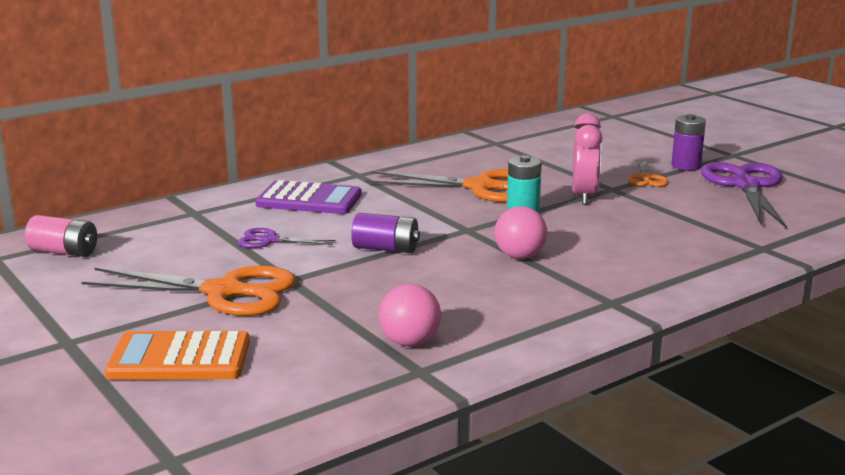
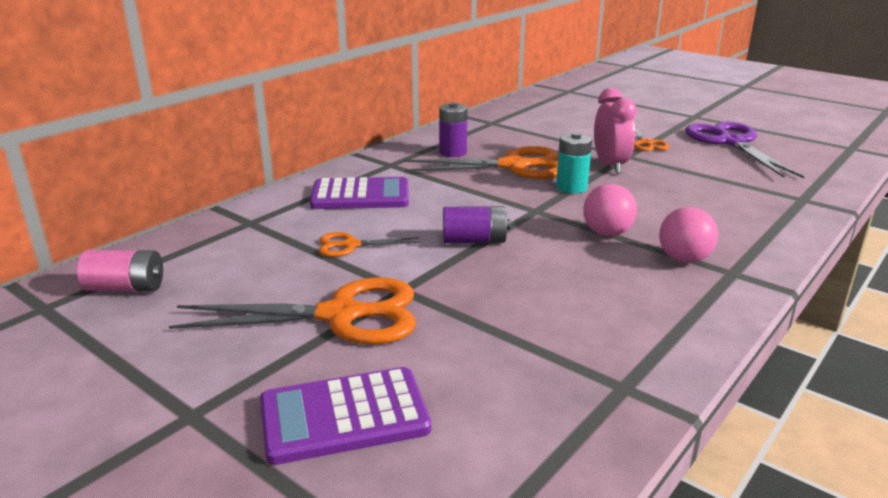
camera: 15 degrees left, 5 degrees up
orange calculator [105,331,250,380] -> purple calculator [260,367,431,465]
purple scissors [238,228,336,248] -> orange scissors [319,232,420,257]
pink ball [379,284,441,347] -> pink ball moved to [659,207,718,263]
purple battery [671,114,706,171] -> purple battery moved to [439,102,468,157]

